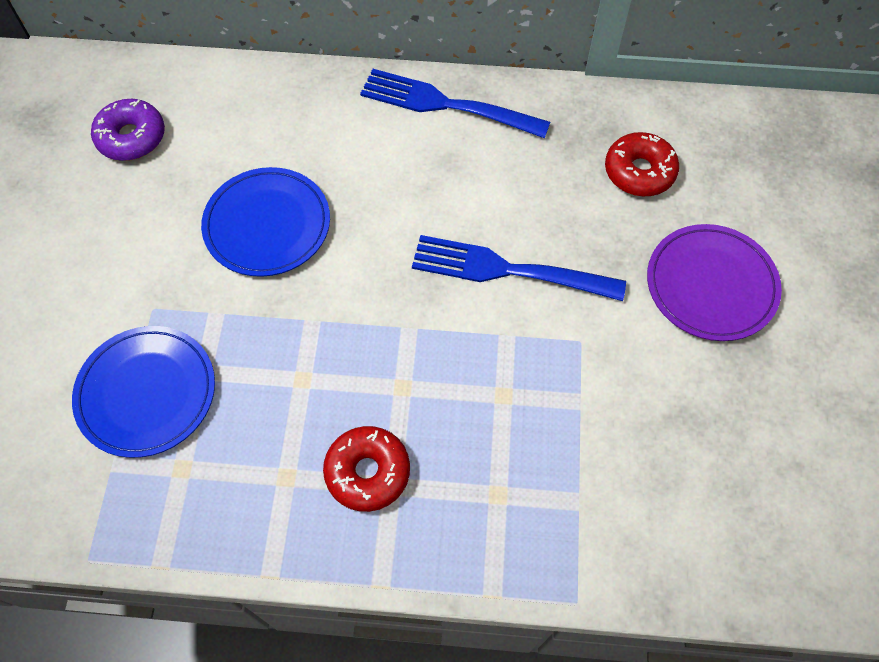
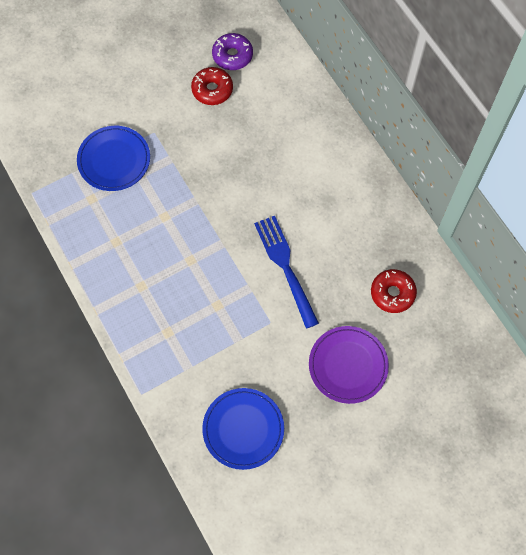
camera: 55 degrees right, 5 degrees up
blue plate [201,167,330,277] -> blue plate moved to [202,388,284,470]
red donut [323,426,410,512] -> red donut moved to [191,67,233,105]
blue fork [360,69,550,138] -> none

